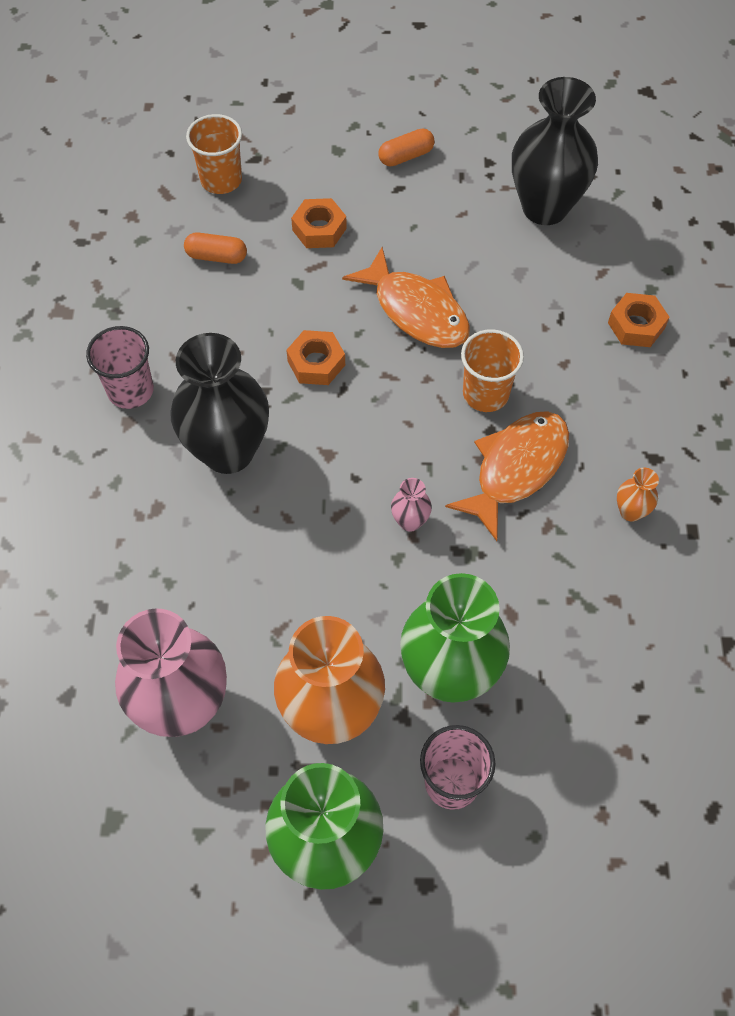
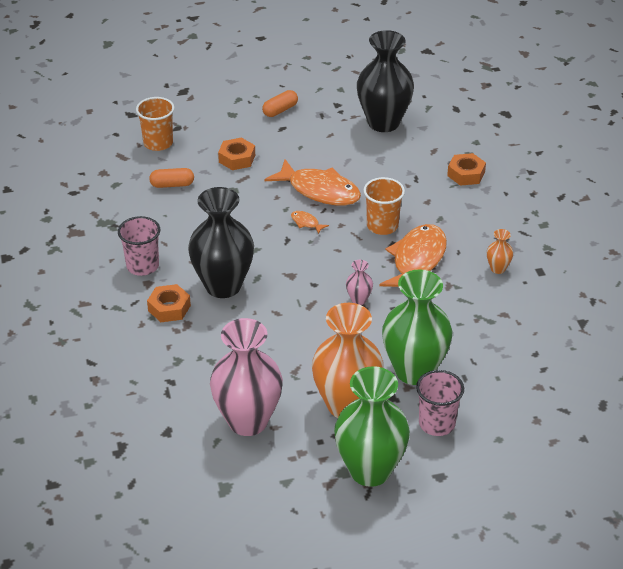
camera: 15 degrees left, 20 degrees down
orange nut [286,330,345,385] -> orange nut moved to [147,284,191,322]
none -> orange fish [291,211,329,234]

